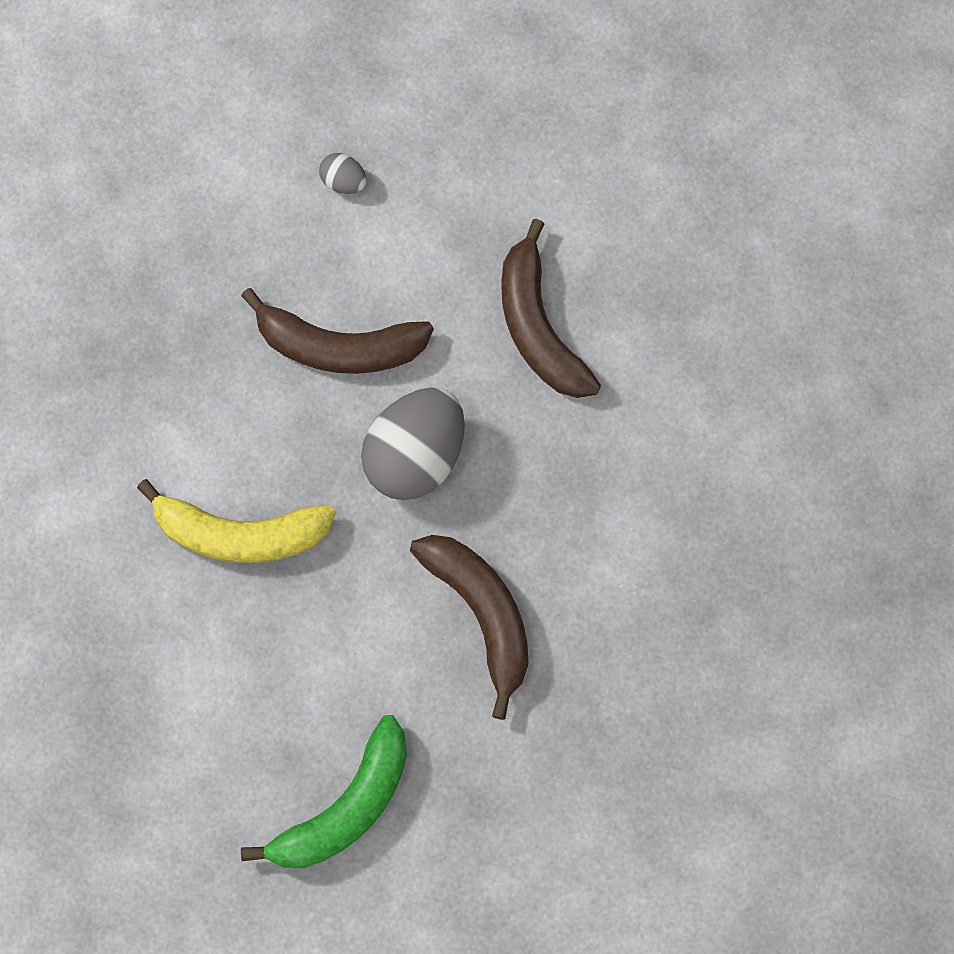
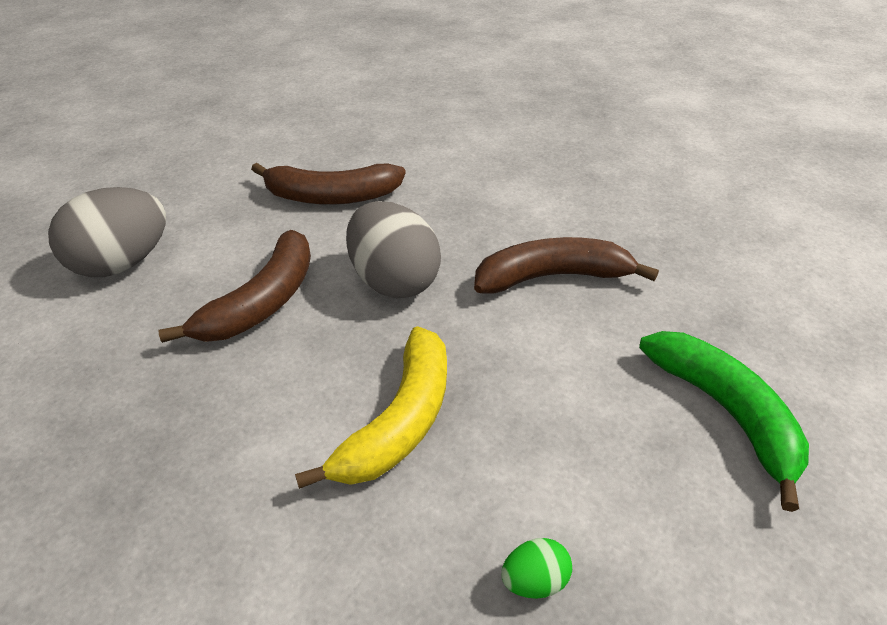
camera: 70 degrees left, 30 degrees down
grey egg [319,153,367,194] -> grey egg [48,187,166,277], size x2.29
none -> green egg [501,538,572,599]

